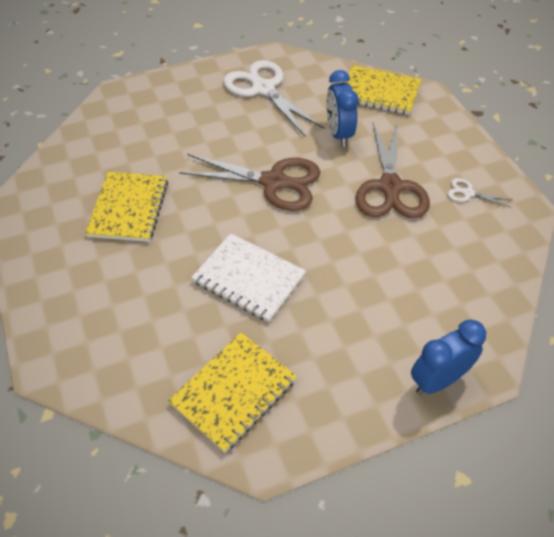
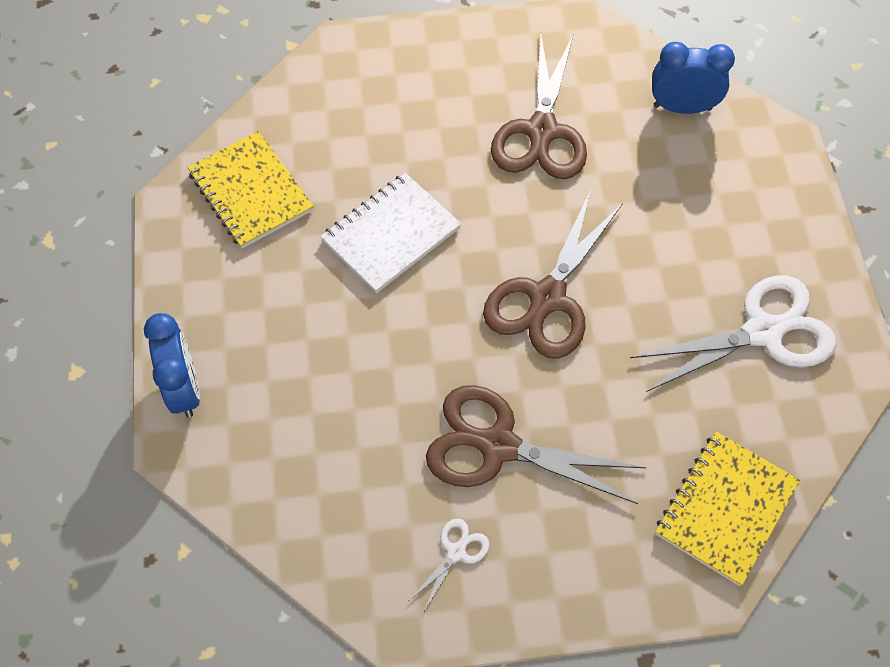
camera: 105 degrees right, 10 degrees up
yellow notebook [85,172,168,242] -> brown scissors [491,34,587,179]
blue clock [326,70,358,147] -> blue clock moved to [652,42,735,114]

